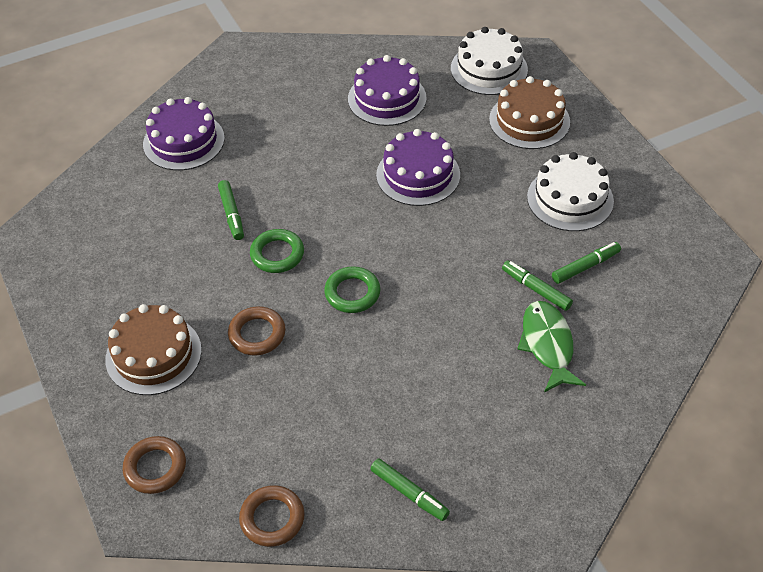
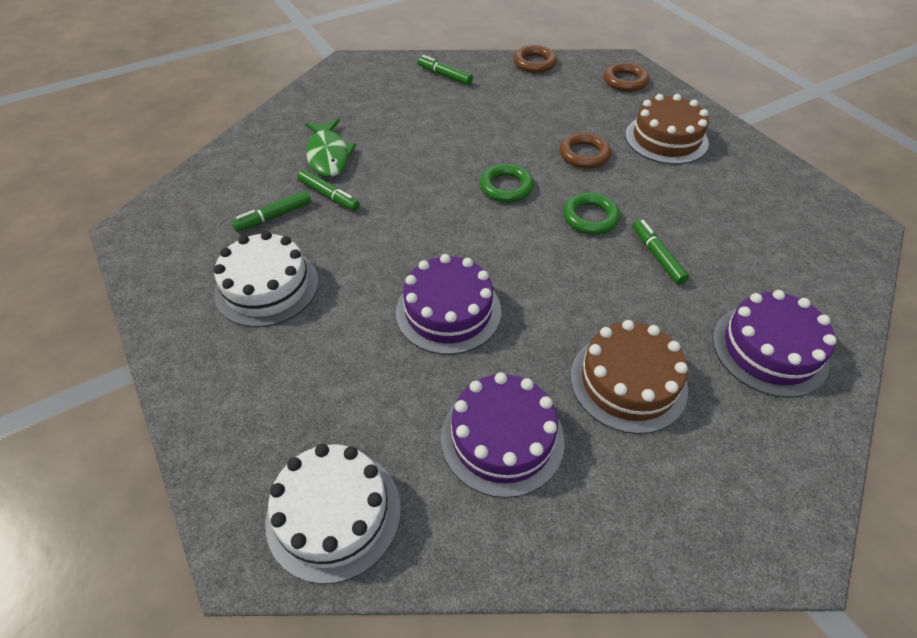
camera: 175 degrees right, 0 degrees up
brown cake [489,76,570,149] -> brown cake moved to [571,320,688,434]

